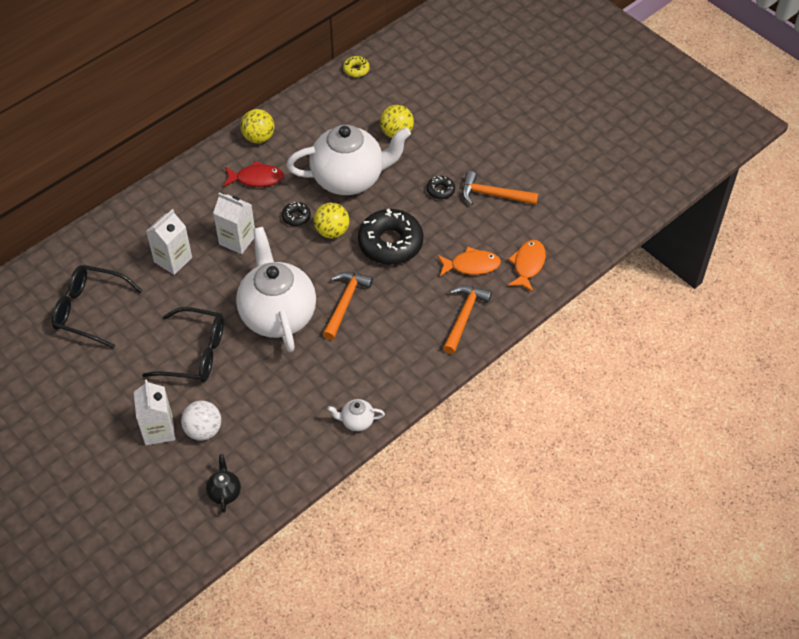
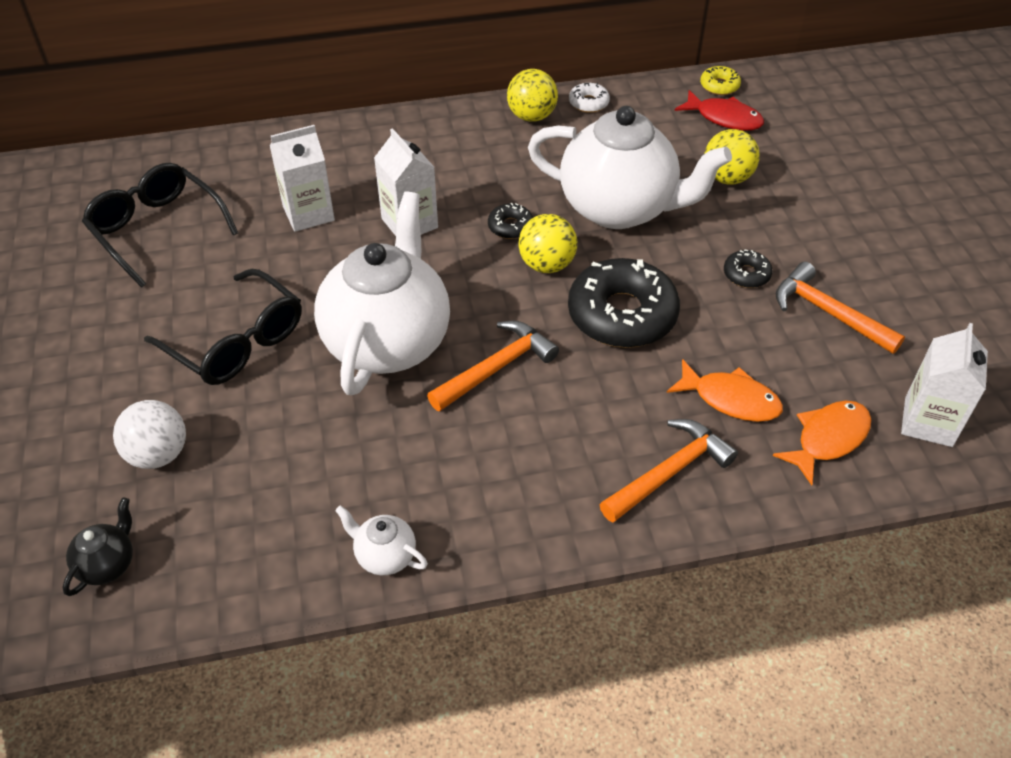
camera: 30 degrees right, 5 degrees down
white carton [134,379,175,445] -> white carton moved to [901,323,988,447]
red fish [223,161,284,187] -> red fish moved to [675,90,764,131]
none -> white donut [569,83,610,113]

